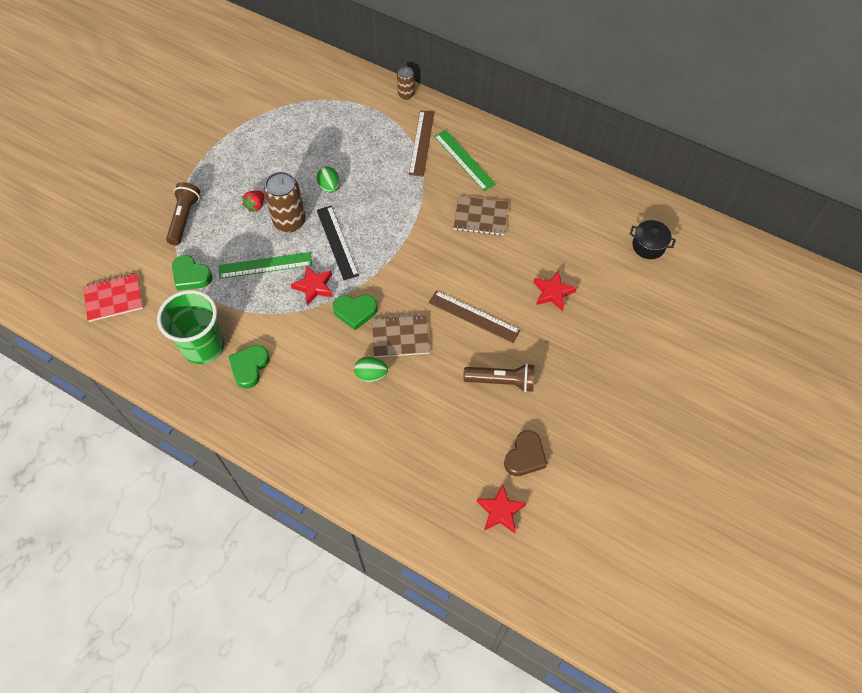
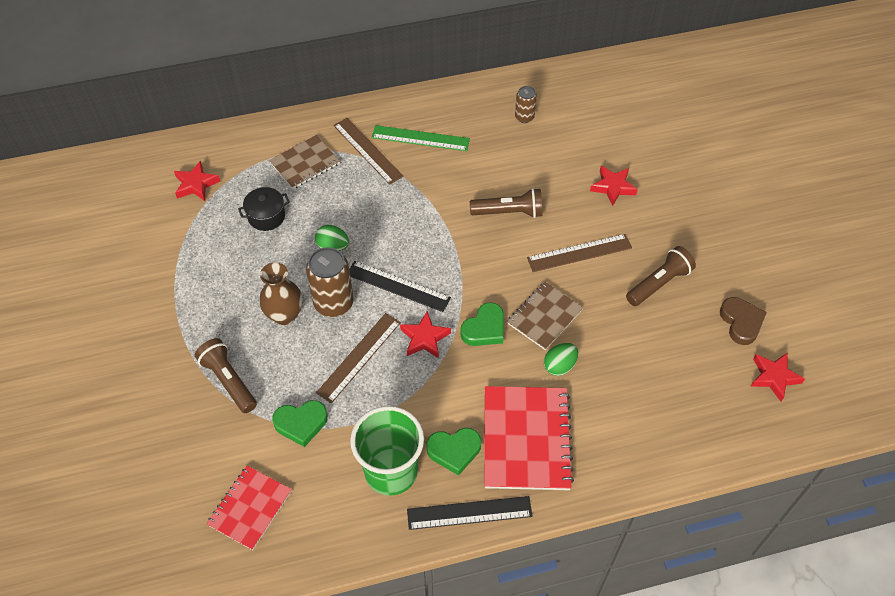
camera: 45 degrees left, 5 degrees down
green ruler [218,252,312,279] -> brown ruler [316,313,401,403]
green heart [228,345,270,389] -> green heart turned 75 degrees counterclockwise [426,428,481,476]
red strawberry [242,191,264,212] -> brown vase [259,262,303,325]
brown can [397,66,415,100] -> brown can moved to [515,86,537,123]
brown notebook [453,196,508,236] -> brown notebook moved to [269,135,340,189]
black pot [630,220,676,259] -> black pot moved to [238,187,290,231]
none -> red star [174,161,220,201]
none -> black ruler [407,496,533,530]
none -> brown flashlight [470,188,542,218]
none -> red notebook [484,386,574,490]

